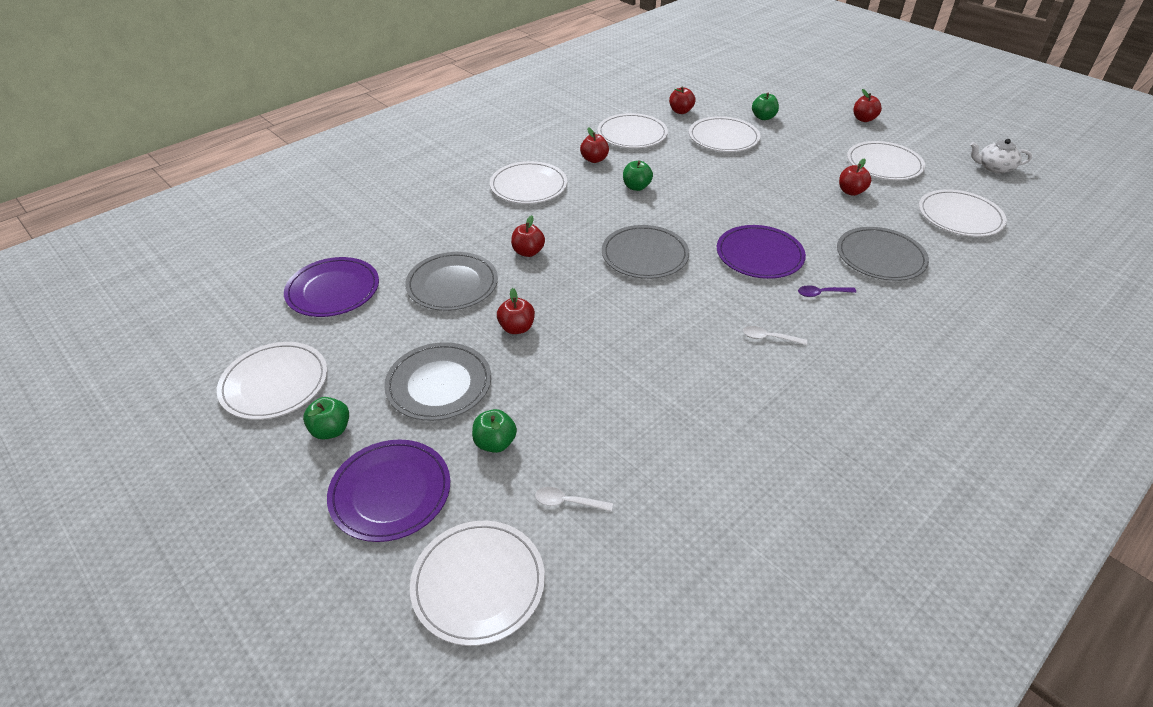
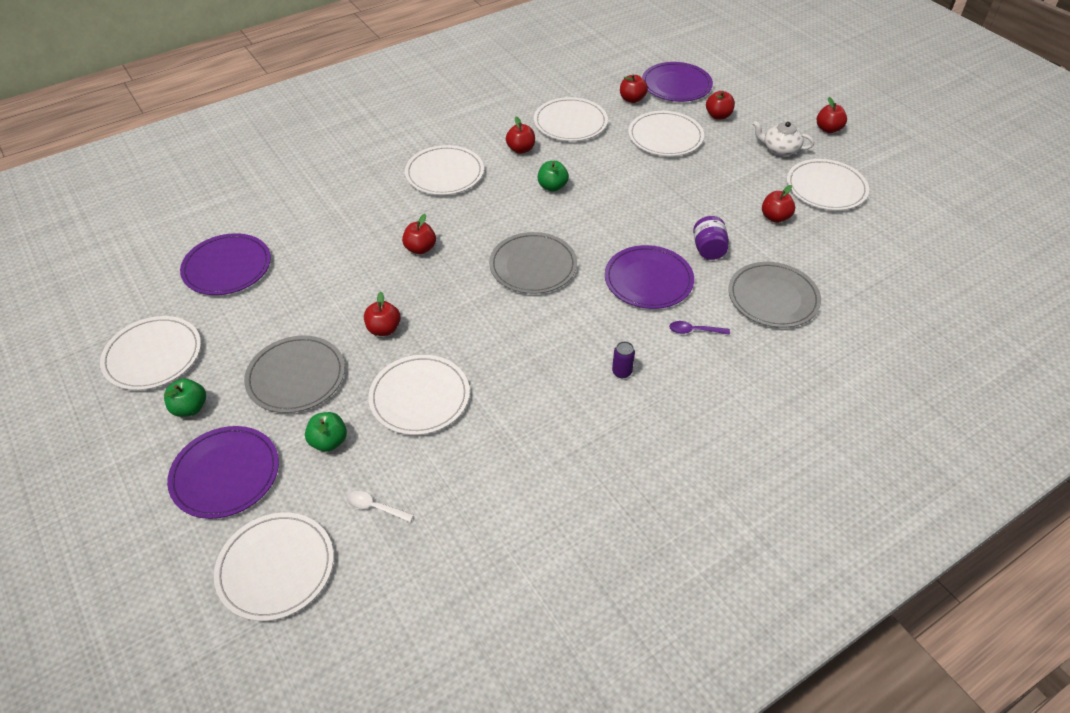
camera: 10 degrees right, 5 degrees up
grey plate [405,252,498,311] -> none
white spoon [743,326,807,345] -> purple can [612,341,635,378]
green apple [752,93,779,120] -> red apple [706,91,735,120]
white plate [919,189,1007,237] -> white plate moved to [368,355,470,435]
white teapot [970,139,1032,173] -> white teapot moved to [753,121,814,156]
none -> purple plate [642,62,713,102]
none -> purple jar [693,216,729,260]

